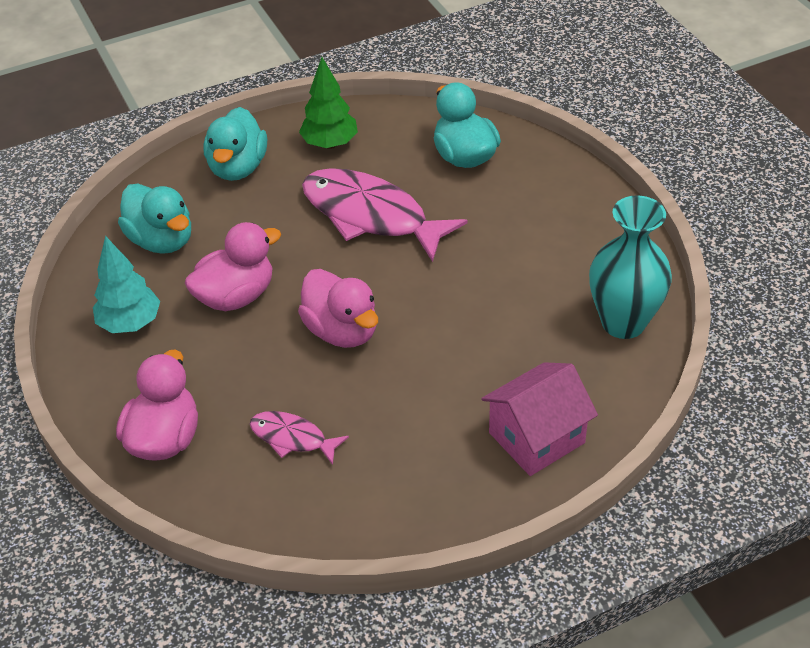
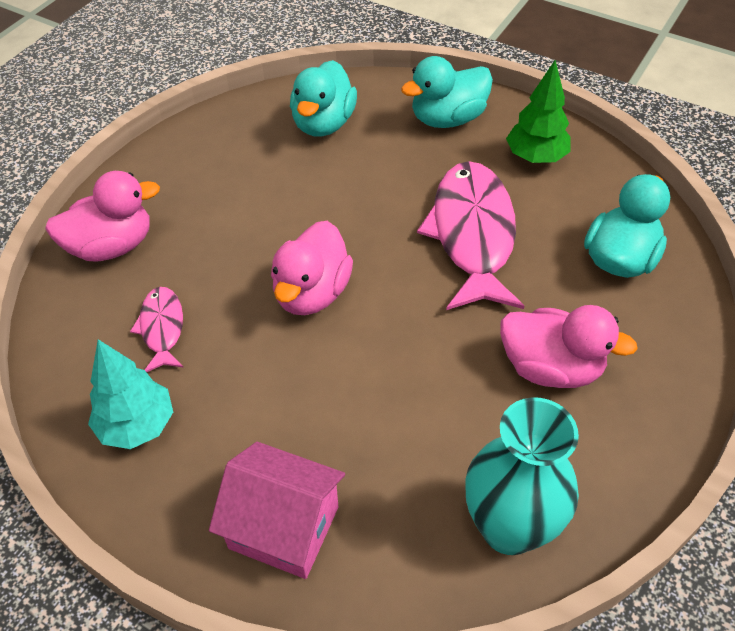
camera: 55 degrees right, 5 degrees up
turquoise tree [93,236,160,333] -> turquoise tree moved to [88,339,173,449]
pink duck [185,222,281,311] -> pink duck moved to [500,305,638,388]

